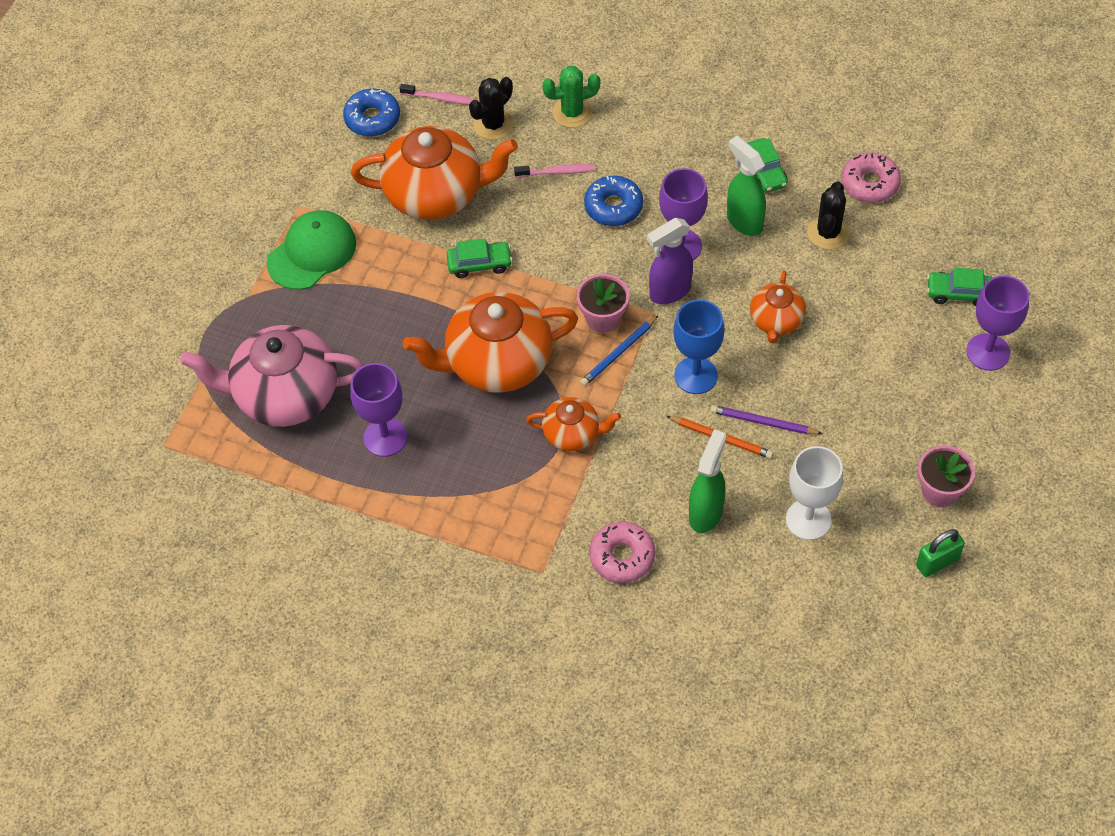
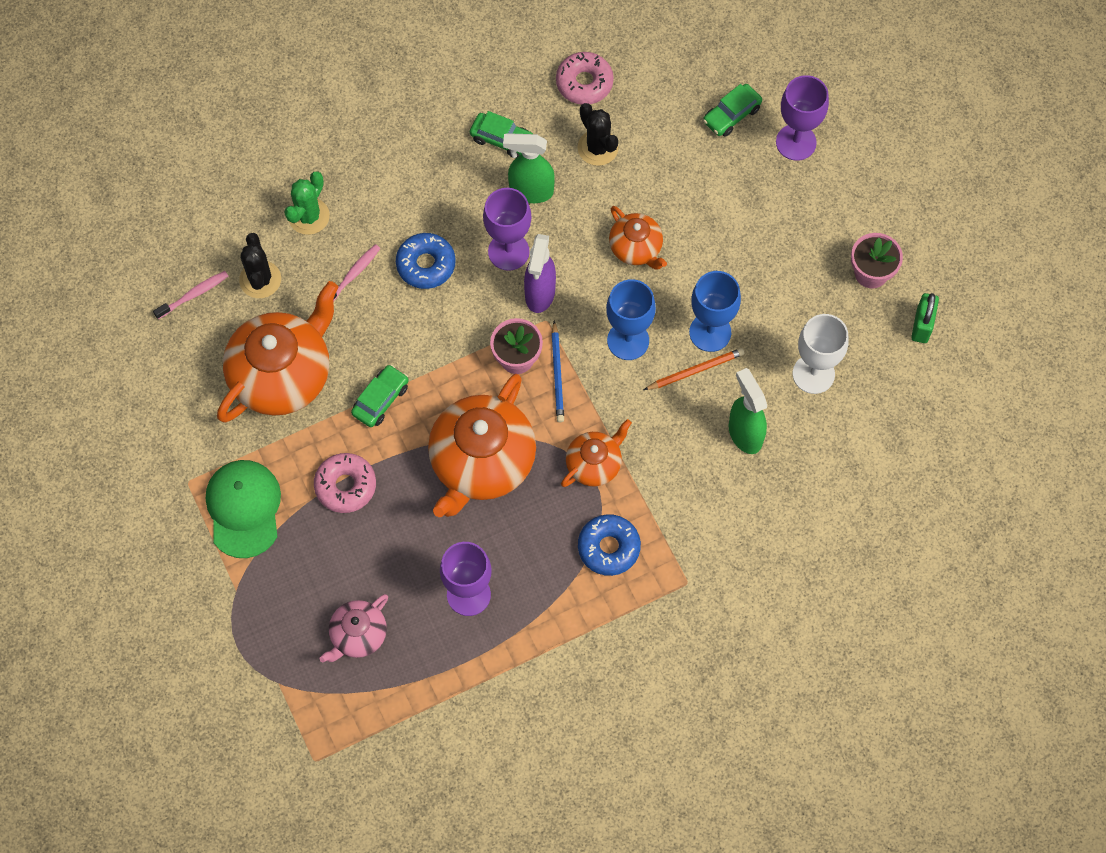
camera: 50 degrees left, 10 degrees up
pink teapot [180,325,364,427] -> pink teapot [320,594,388,662], size x0.52
blue donut [343,88,400,137] -> blue donut moved to [578,514,641,576]
pink donut [589,521,655,583] -> pink donut moved to [314,453,376,513]
purple pencil [710,405,823,434] -> blue goblet [689,271,741,352]

